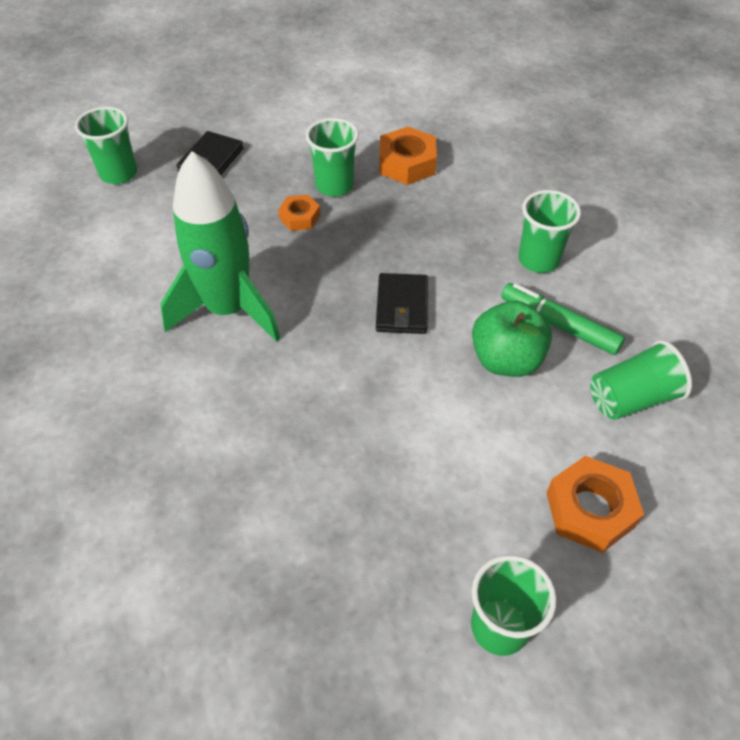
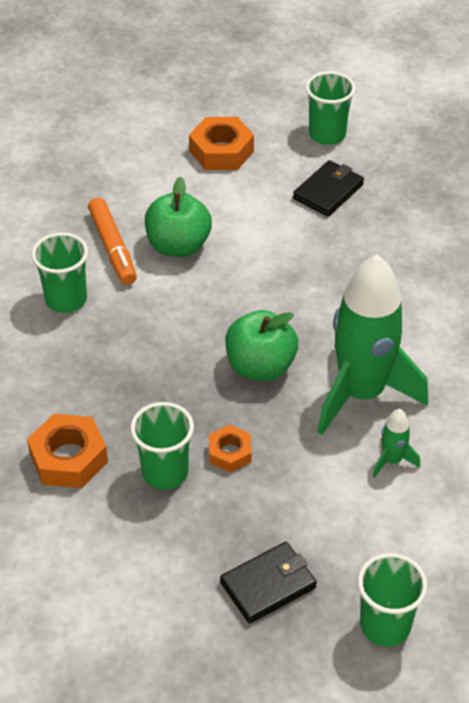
camera: 145 degrees left, 5 degrees down
black wallet [376,273,428,334] -> black wallet moved to [293,160,364,217]
green marker [501,283,625,355] -> orange marker [88,198,137,285]
green cup [590,340,692,420] -> none
none -> green apple [225,310,298,381]
none -> green rocket [373,409,420,478]

